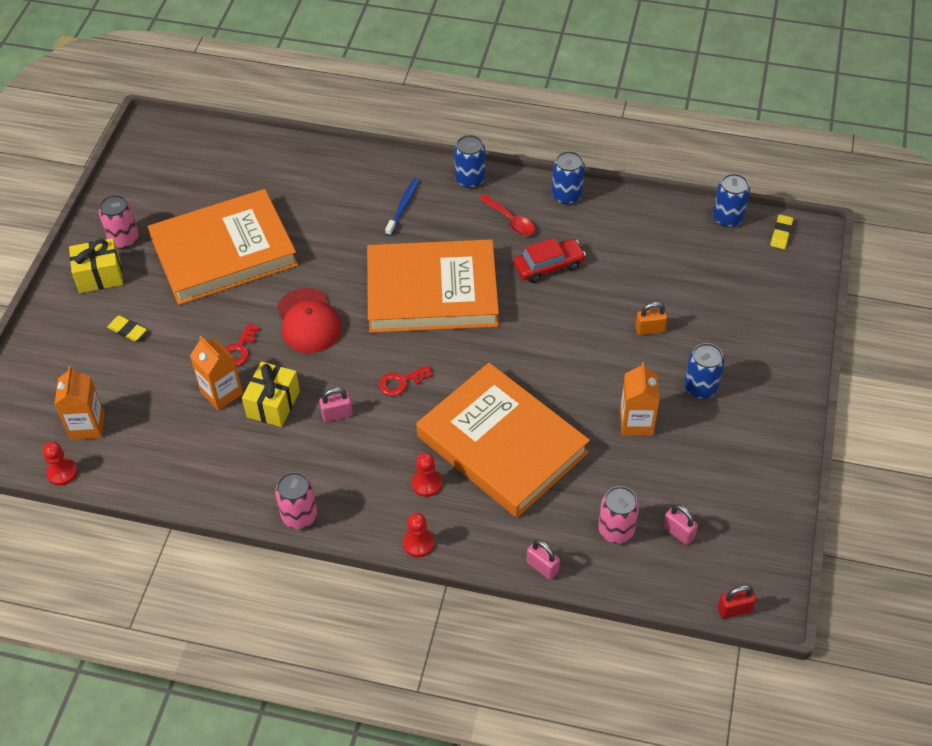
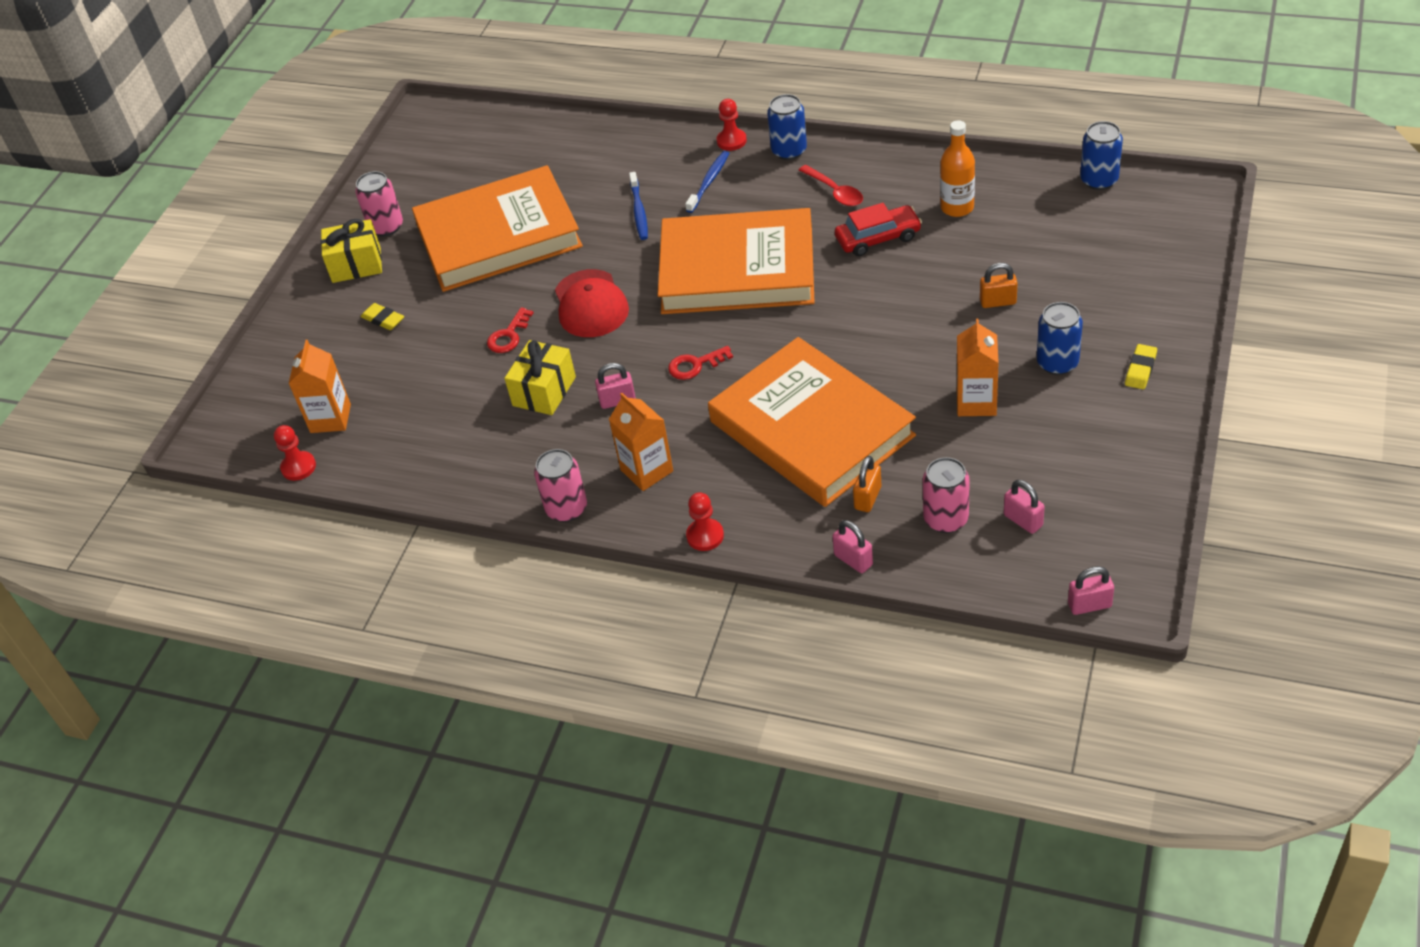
camera: 10 degrees right, 5 degrees down
orange carton [190,336,243,411] -> orange carton moved to [609,393,673,491]
red pawn [412,453,442,497] -> red pawn moved to [717,99,747,151]
blue can [552,151,585,205] -> none
red padlock [717,585,756,619] -> pink padlock [1068,566,1114,615]
yellow eraser [770,215,793,249] -> yellow eraser moved to [1125,344,1157,389]
none -> blue toothbrush [629,172,648,240]
none -> orange padlock [853,456,881,512]
none -> orange bottle [940,120,975,217]

